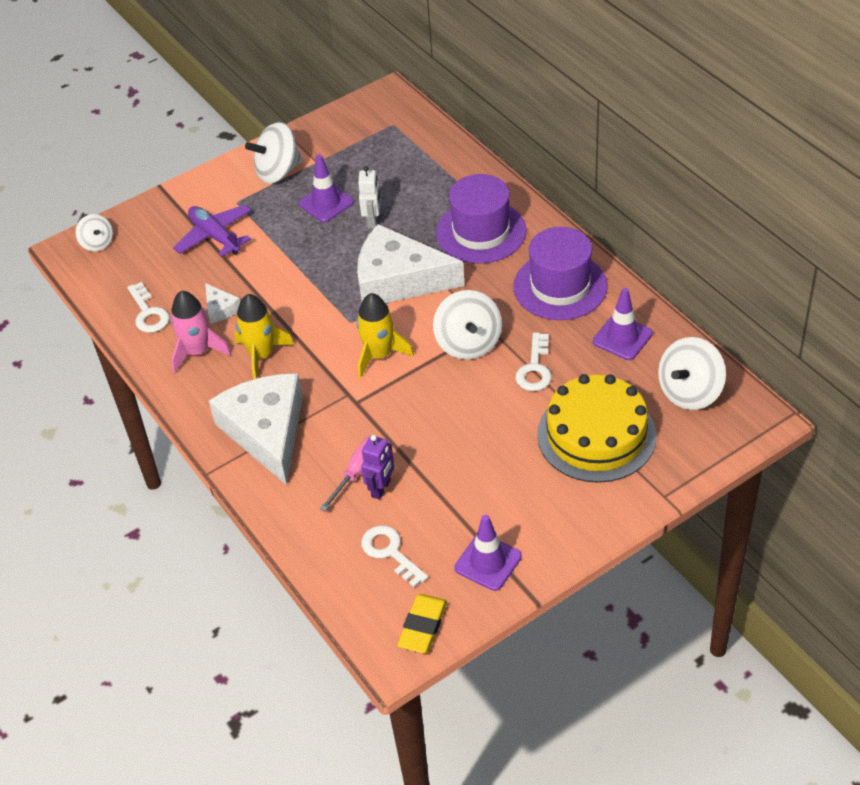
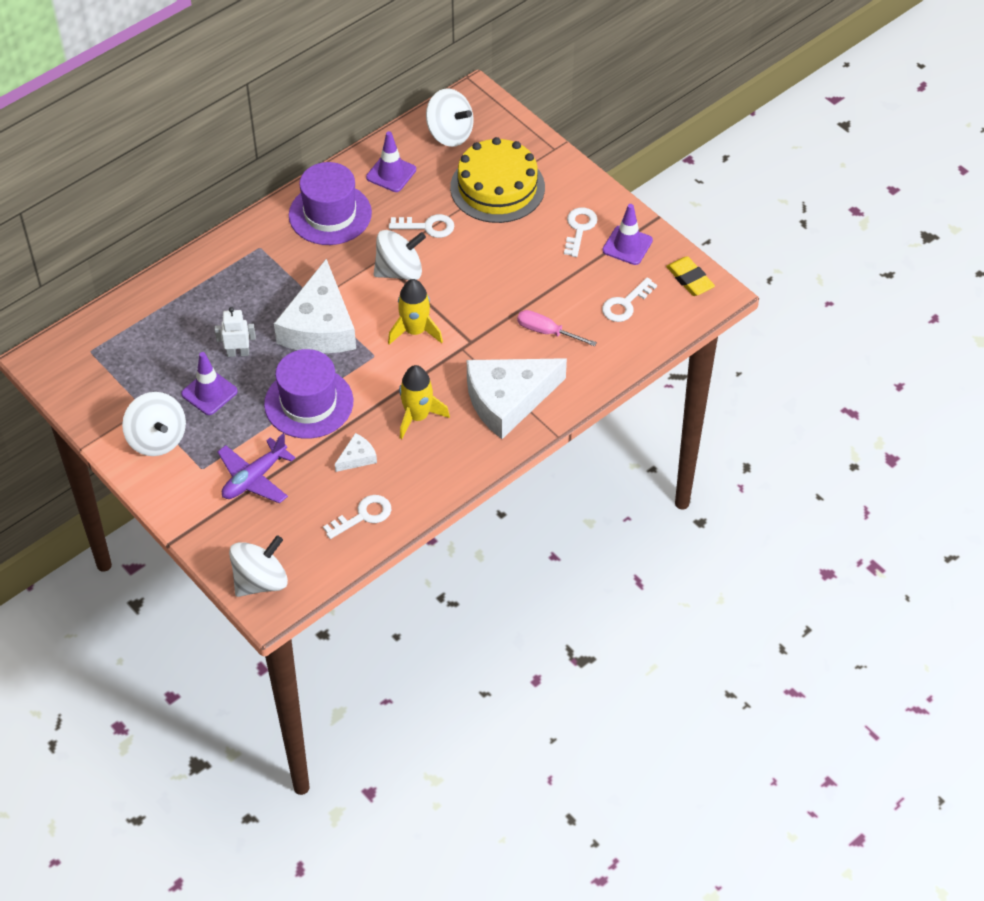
camera: 100 degrees left, 5 degrees up
white spinning top [76,214,113,252] -> white spinning top [229,535,288,597], size x1.71
pink rocket [171,290,231,373] -> none
purple robot [361,435,394,500] -> none
yellow eraser [397,594,447,653] -> yellow eraser turned 45 degrees clockwise [666,256,715,296]
purple hat [436,174,526,264] -> purple hat moved to [264,349,353,439]
none -> white key [564,208,598,257]

